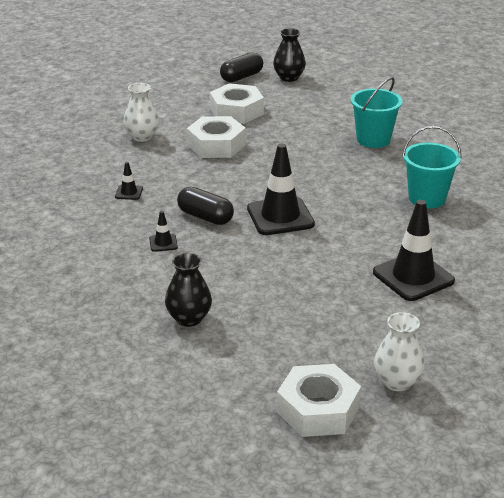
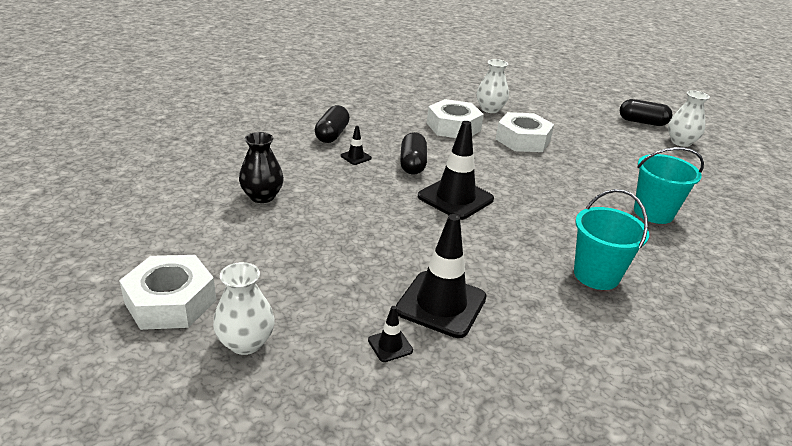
camera: 55 degrees right, 0 degrees up
black traffic cone [115,162,143,200] -> black traffic cone moved to [368,306,413,362]
white nut [210,83,264,124] -> white nut moved to [427,99,484,138]
black vase [273,28,306,82] -> white vase [668,90,710,147]
none -> black capsule [315,105,350,143]

